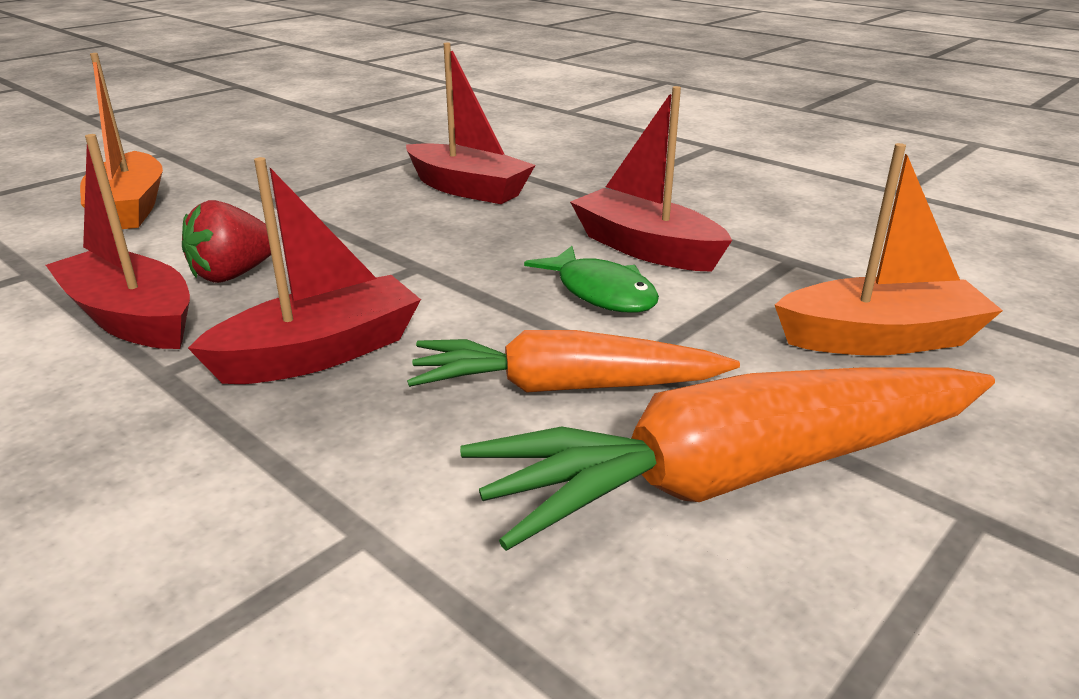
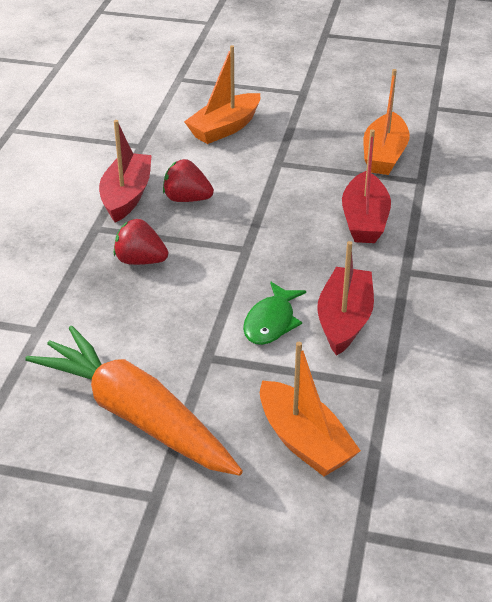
camera: 60 degrees right, 10 degrees up
red boat [188,157,421,384] -> red strawberry [114,219,168,265]
orange carrot [407,330,740,393] -> none
none -> orange boat [363,69,410,175]

